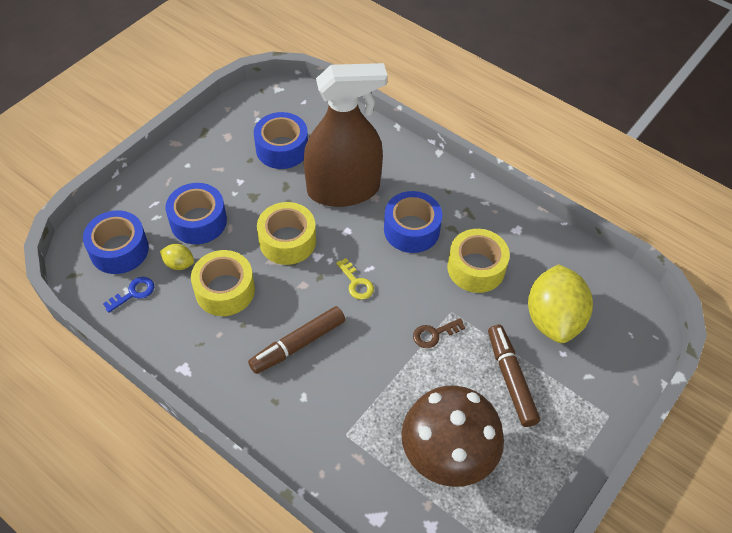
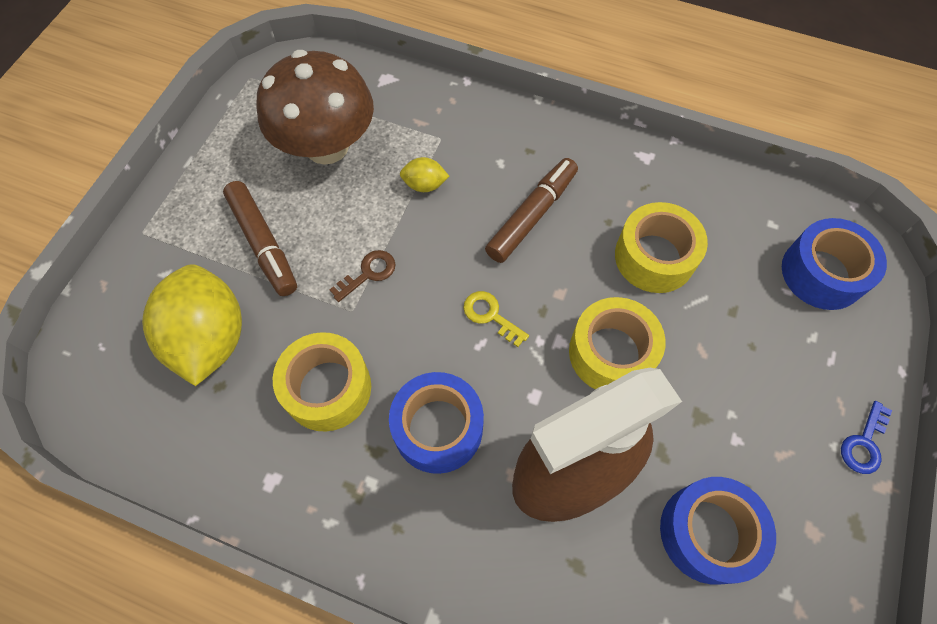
camera: 165 degrees right, 10 degrees up
blue key [103,277,154,313] -> blue key moved to [841,401,892,474]
yellow lemon [160,244,194,270] -> yellow lemon moved to [400,157,449,192]
blue tape [166,183,227,244] -> none

